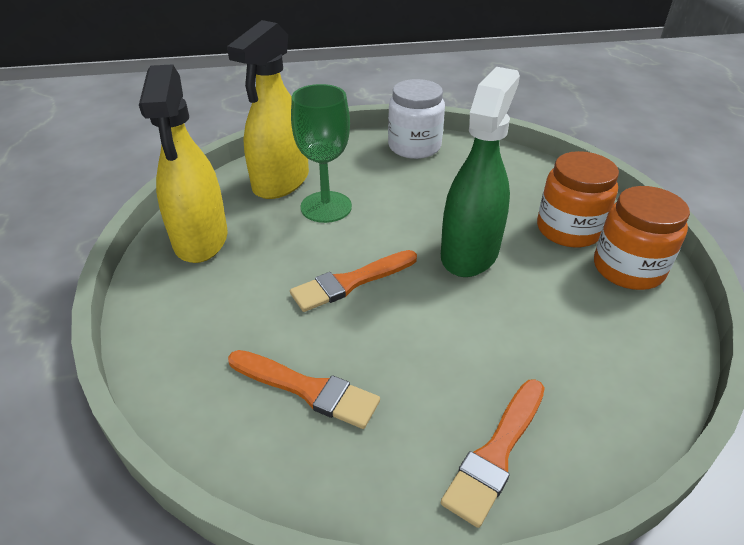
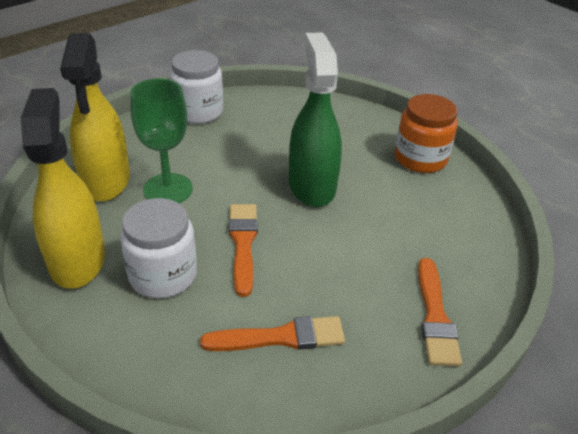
camera: 35 degrees left, 0 degrees up
yellow spray bottle [139,64,227,263] -> yellow spray bottle turned 150 degrees counterclockwise [21,88,105,289]
orange brush [290,250,417,312] -> orange brush turned 150 degrees clockwise [229,204,258,297]
orange jar [537,151,619,248] -> none
none -> white jar [120,198,197,298]

